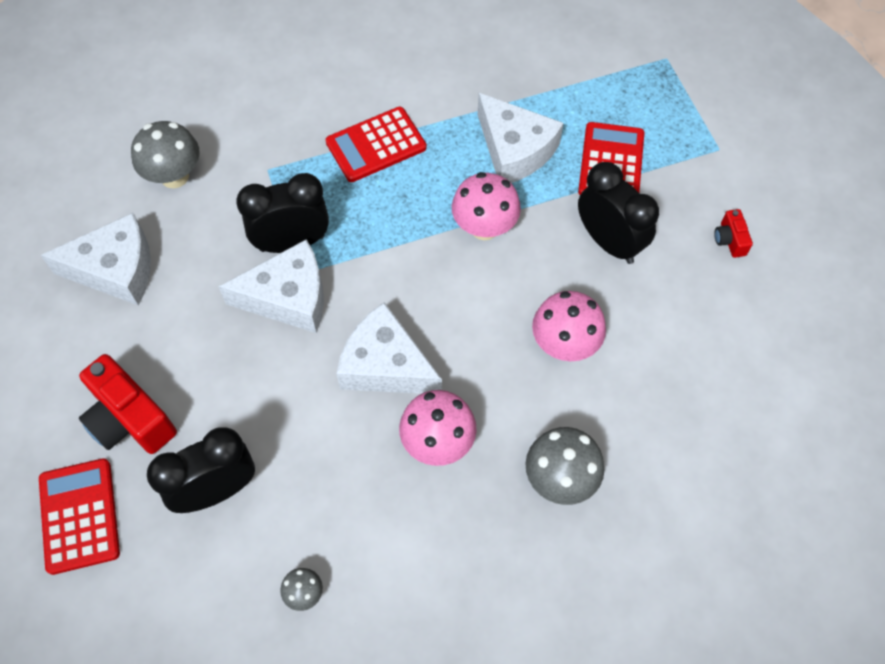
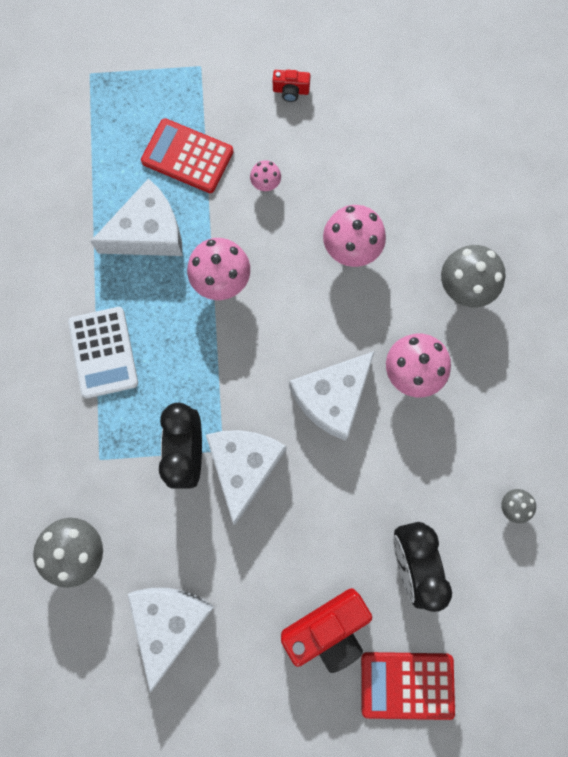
camera: 75 degrees left, 15 degrees up
red calculator [326,107,427,182] -> white calculator [68,307,138,398]
black clock [578,162,659,264] -> pink mushroom [250,160,281,191]

